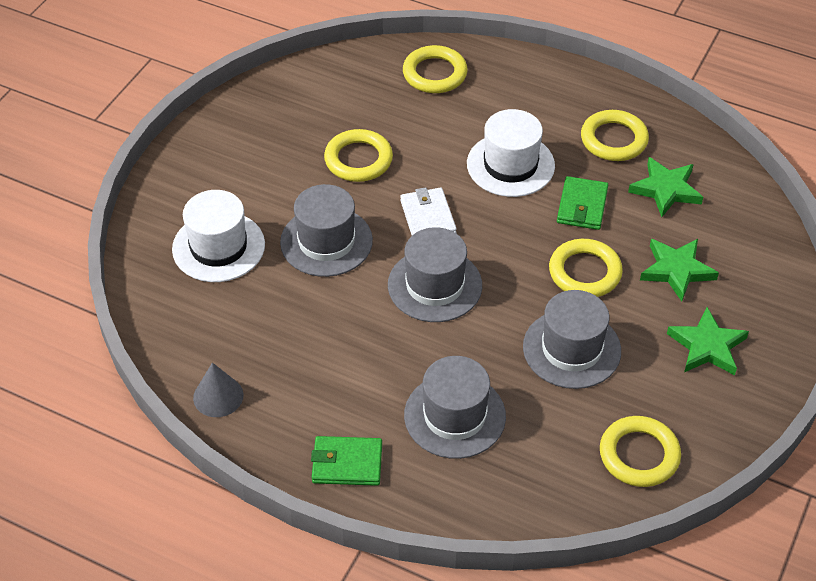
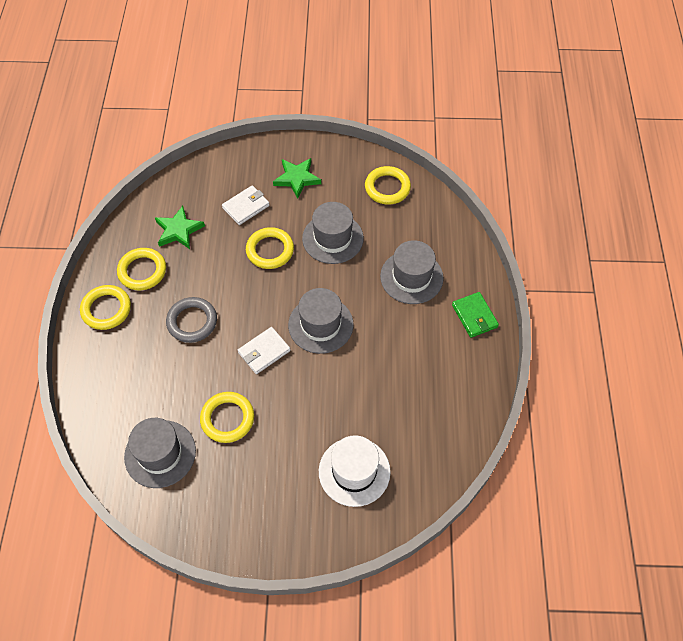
camera: 115 degrees left, 10 degrees up
grey cone [193,363,244,417] -> none
grey hat [280,184,373,277] -> grey hat moved to [124,418,196,488]
yellow ring [403,45,468,93] -> yellow ring moved to [80,285,131,330]
white hat [467,109,555,197] -> grey ring [166,297,217,343]
green wallet [557,176,608,230] -> none
green star [640,239,719,302] -> white wallet [222,185,270,225]

